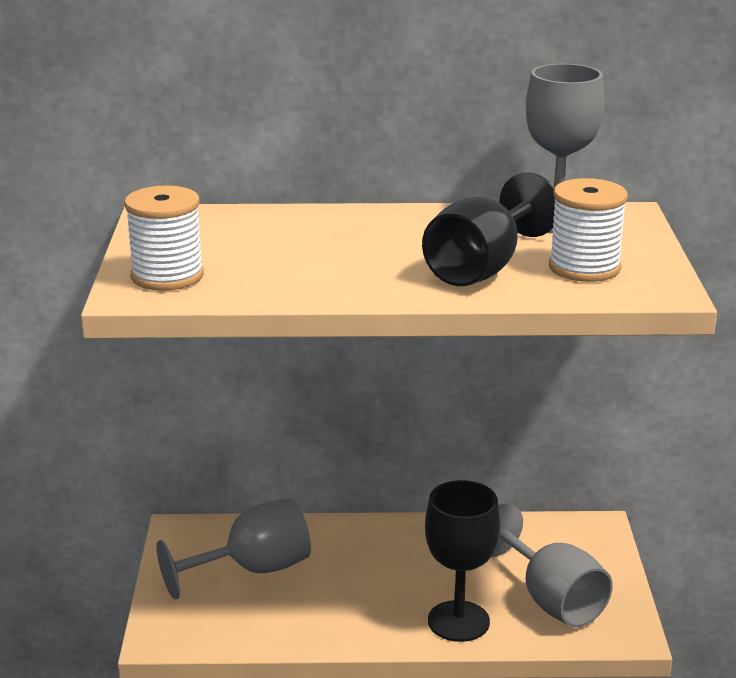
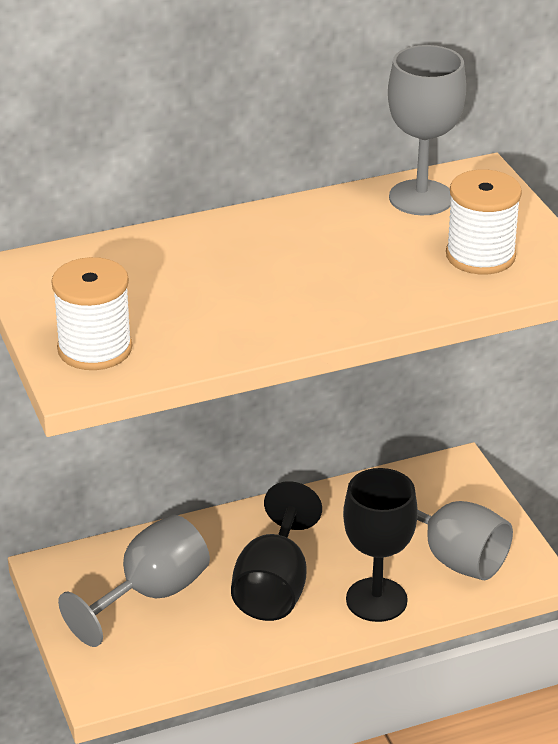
camera: 20 degrees left, 10 degrees up
black goblet [422,172,555,286] -> black goblet moved to [231,481,322,621]

